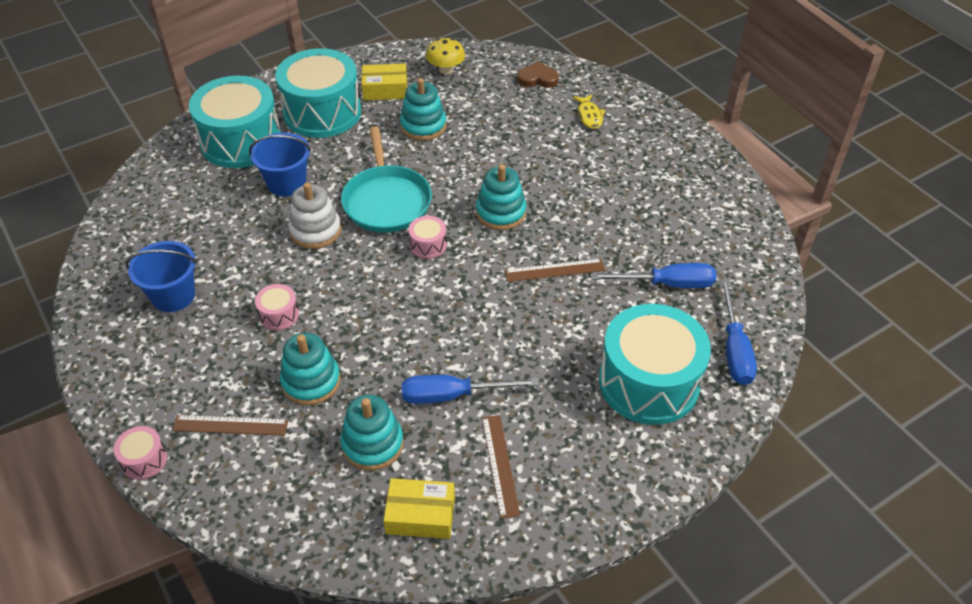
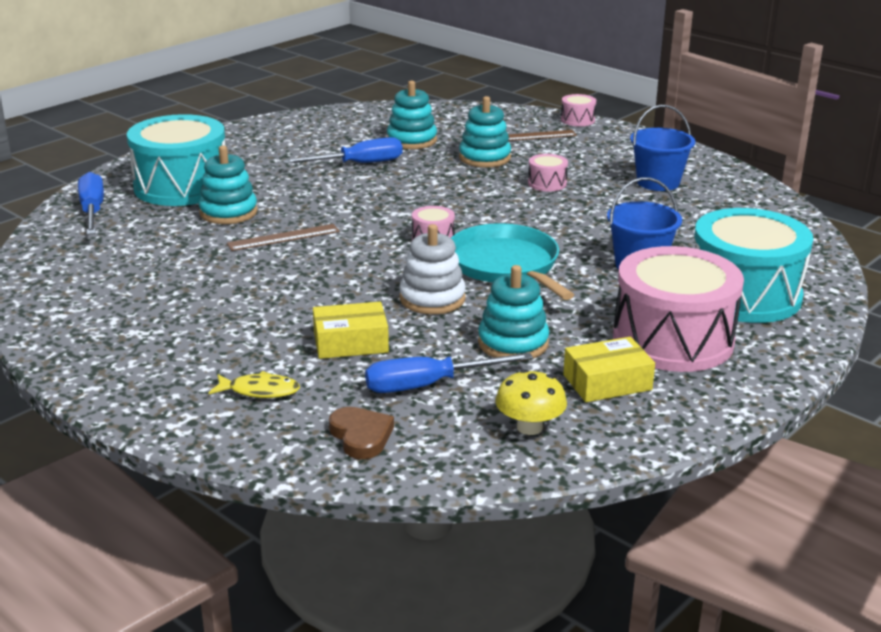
camera: 165 degrees right, 20 degrees down
turquoise drum [275,48,361,138] -> pink drum [613,246,744,372]
white stacking toy [288,182,341,249] -> white stacking toy moved to [399,224,466,314]
yellow box [383,478,455,539] -> yellow box moved to [313,302,389,359]
turquoise stacking toy [476,164,526,230] -> turquoise stacking toy moved to [198,146,258,224]
brown ruler [482,415,520,519] -> none
brown heart [517,61,559,88] -> brown heart turned 105 degrees counterclockwise [329,407,394,459]
yellow fish [573,95,605,129] -> yellow fish turned 120 degrees clockwise [209,371,300,398]
blue screwdriver [591,263,717,288] -> blue screwdriver moved to [365,352,533,393]

